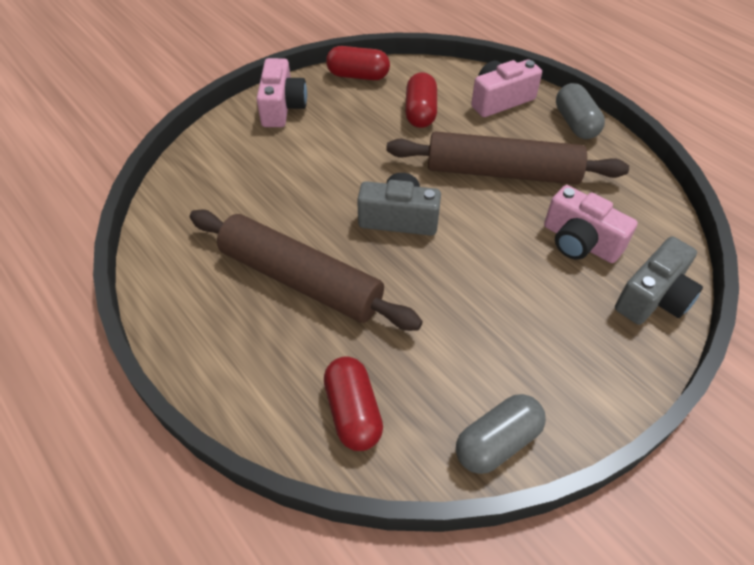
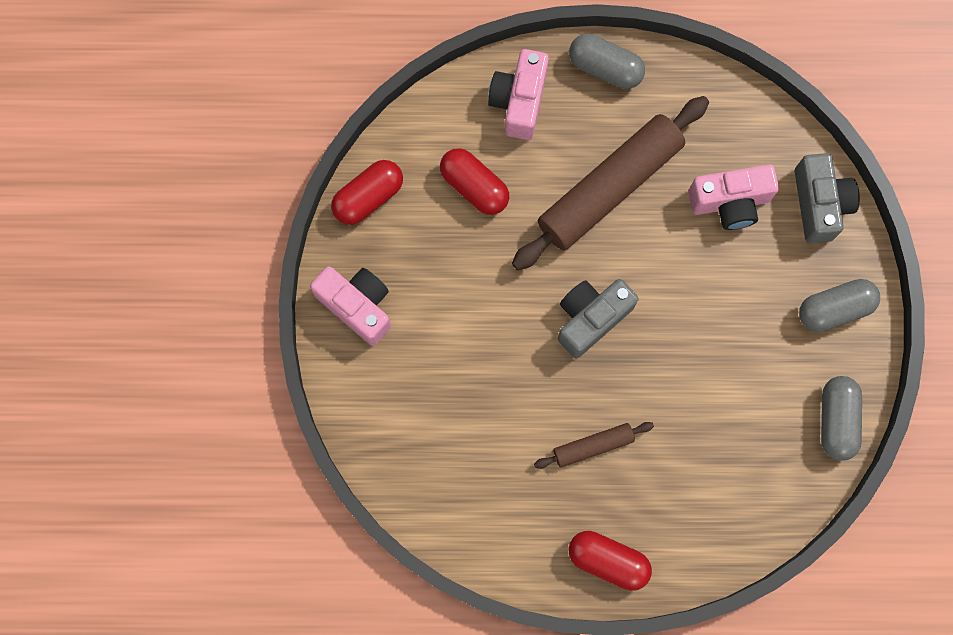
camera: 50 degrees left, 25 degrees up
brown rolling pin [190,210,423,331] -> brown rolling pin [534,422,654,469], size x0.47
red capsule [324,356,383,451] -> red capsule moved to [568,531,652,591]
none -> grey capsule [799,279,880,332]

